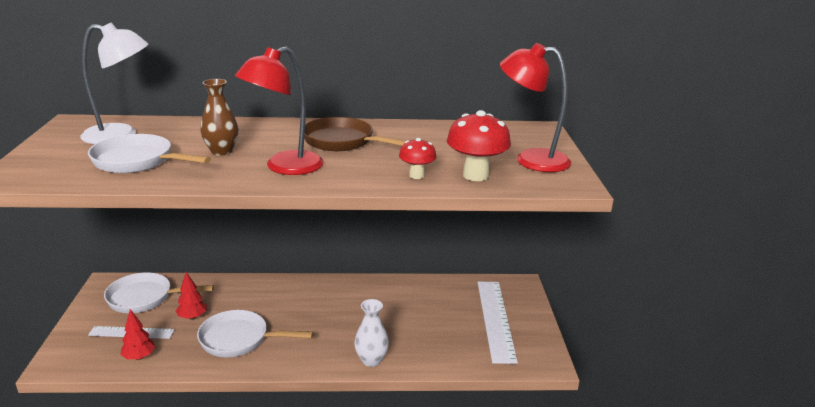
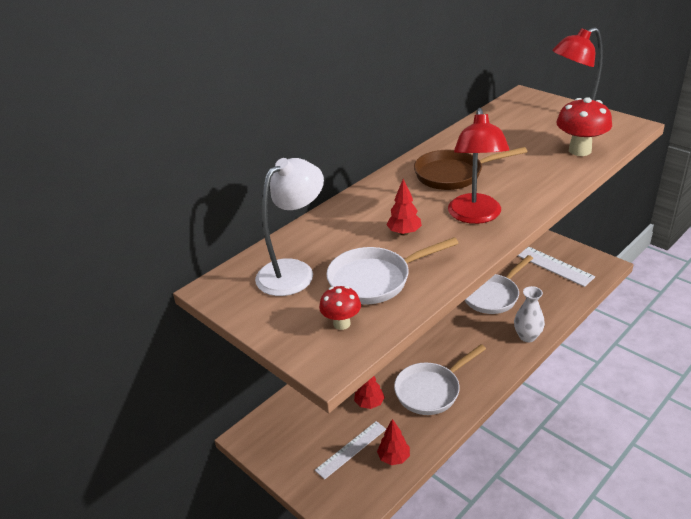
camera: 40 degrees left, 10 degrees up
white pan [104,272,214,313] -> white pan moved to [465,255,533,314]
brown vase [200,79,238,156] -> red tree [386,179,422,236]
red mushroom [399,138,436,179] -> red mushroom moved to [319,286,361,330]

